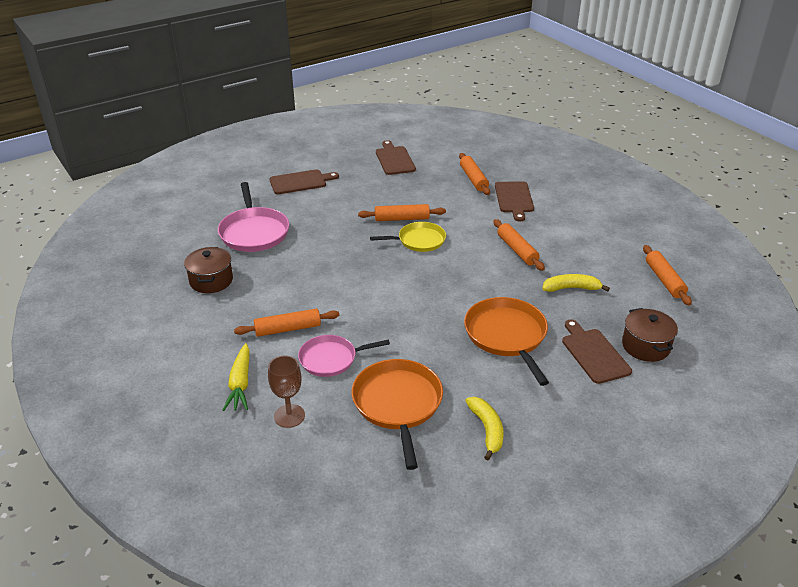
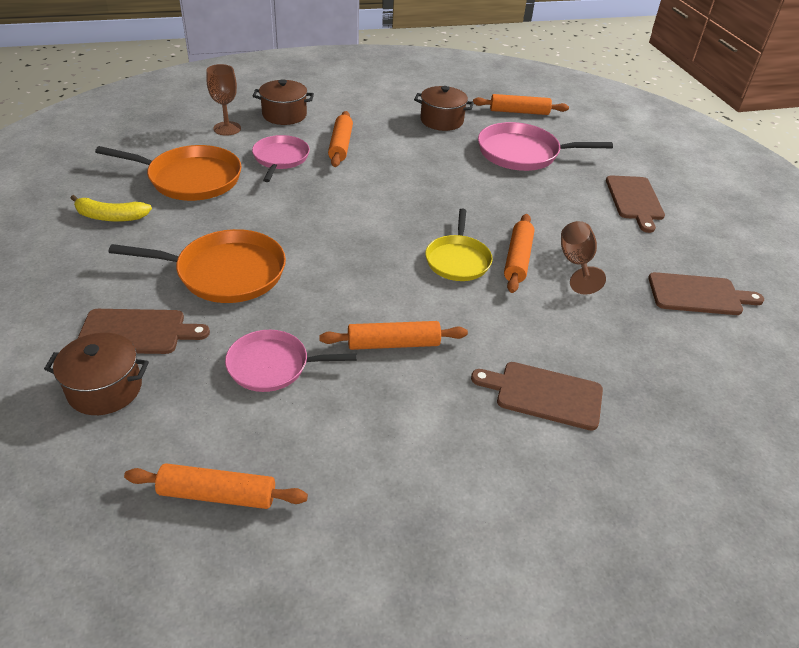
camera: 105 degrees right, 5 degrees up
yellow carrot [223,343,250,411] -> brown pot [253,79,314,125]
orange rolling pin [459,153,490,195] -> orange rolling pin moved to [473,94,569,115]
yellow banana [542,274,610,292] -> pink pan [225,330,357,392]
none -> brown goblet [561,221,606,295]

